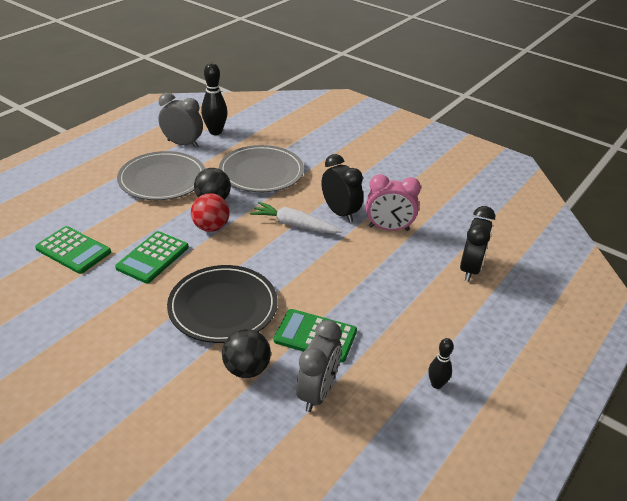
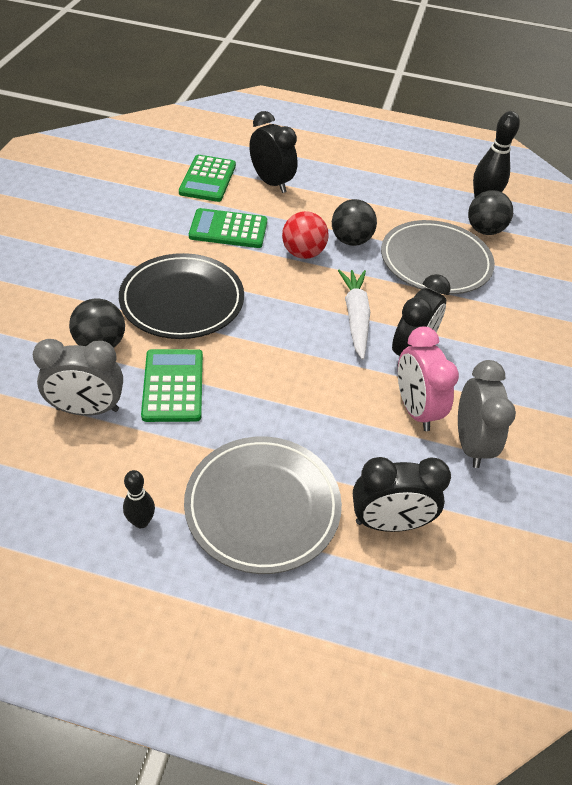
camera: 65 degrees right, 10 degrees up
grey plate [117,151,205,201] -> grey plate moved to [184,437,342,574]
grey clock [158,93,203,148] -> grey clock moved to [458,360,516,468]
none -> black clock [249,111,298,193]
none -> black ball [468,190,513,235]

